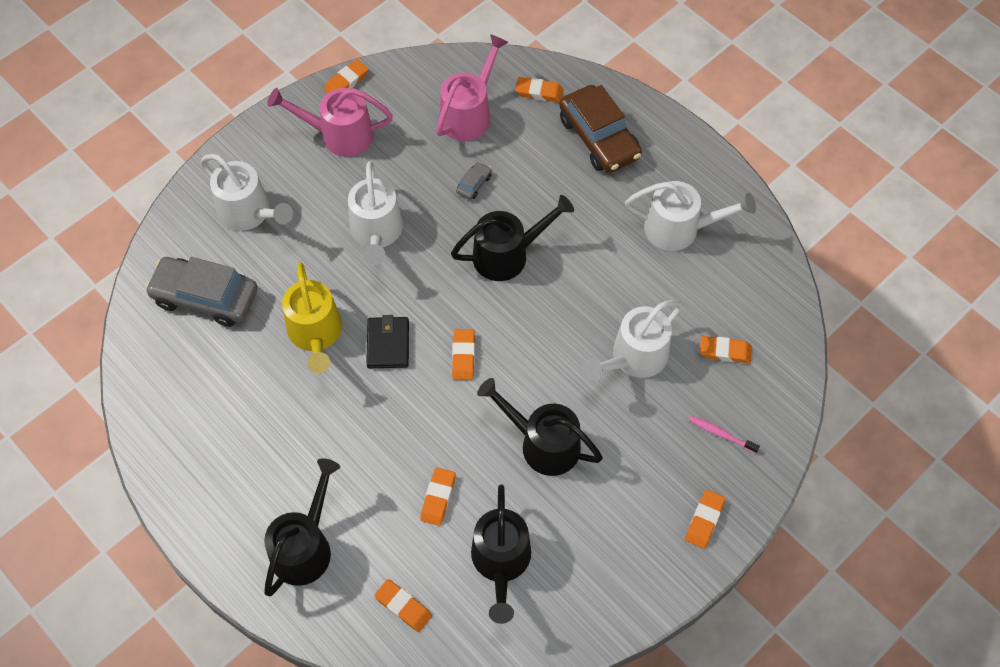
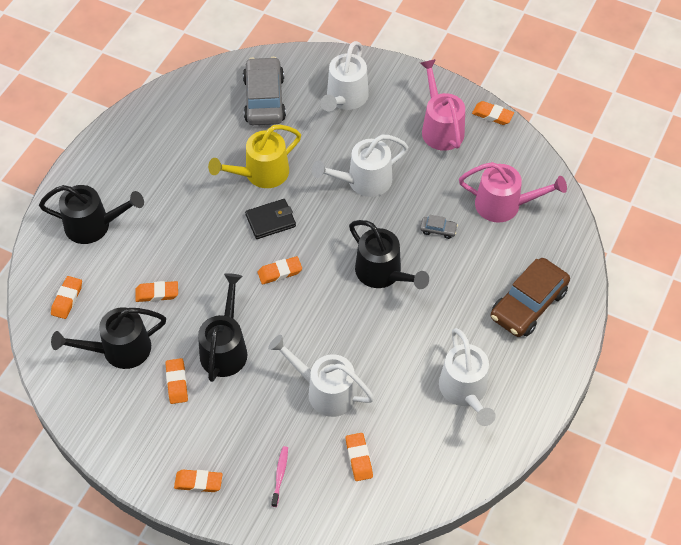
camera: 70 degrees right, 5 degrees down
orange eraser [515,77,564,102] -> orange eraser moved to [165,358,188,404]

